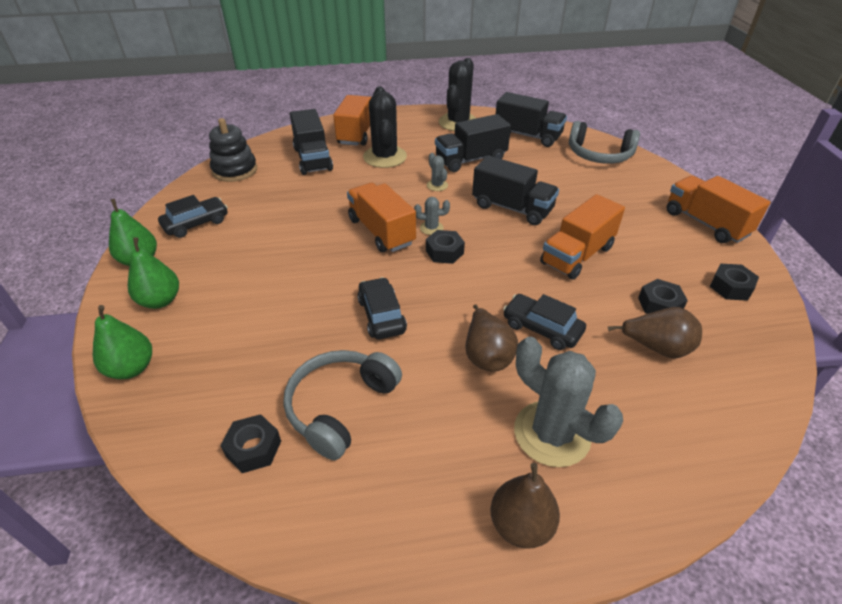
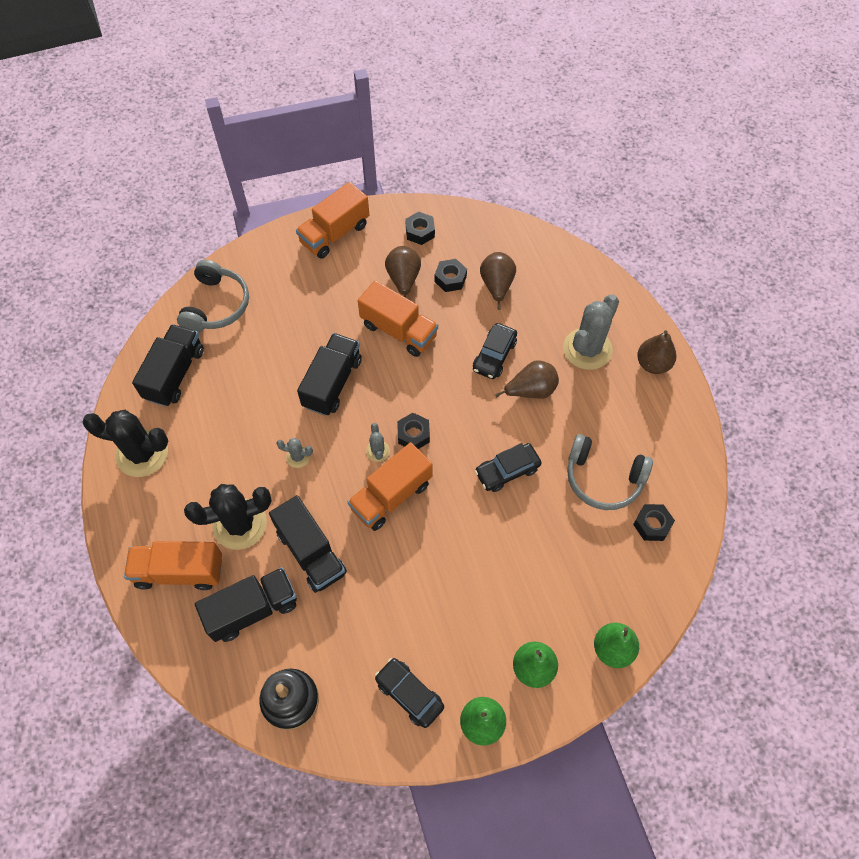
camera: 100 degrees left, 20 degrees up
grey cactus [427,153,448,191] -> grey cactus turned 45 degrees clockwise [276,438,313,468]
black truck [435,114,511,172] -> black truck moved to [269,495,347,593]
none -> brown pear [385,246,421,298]

